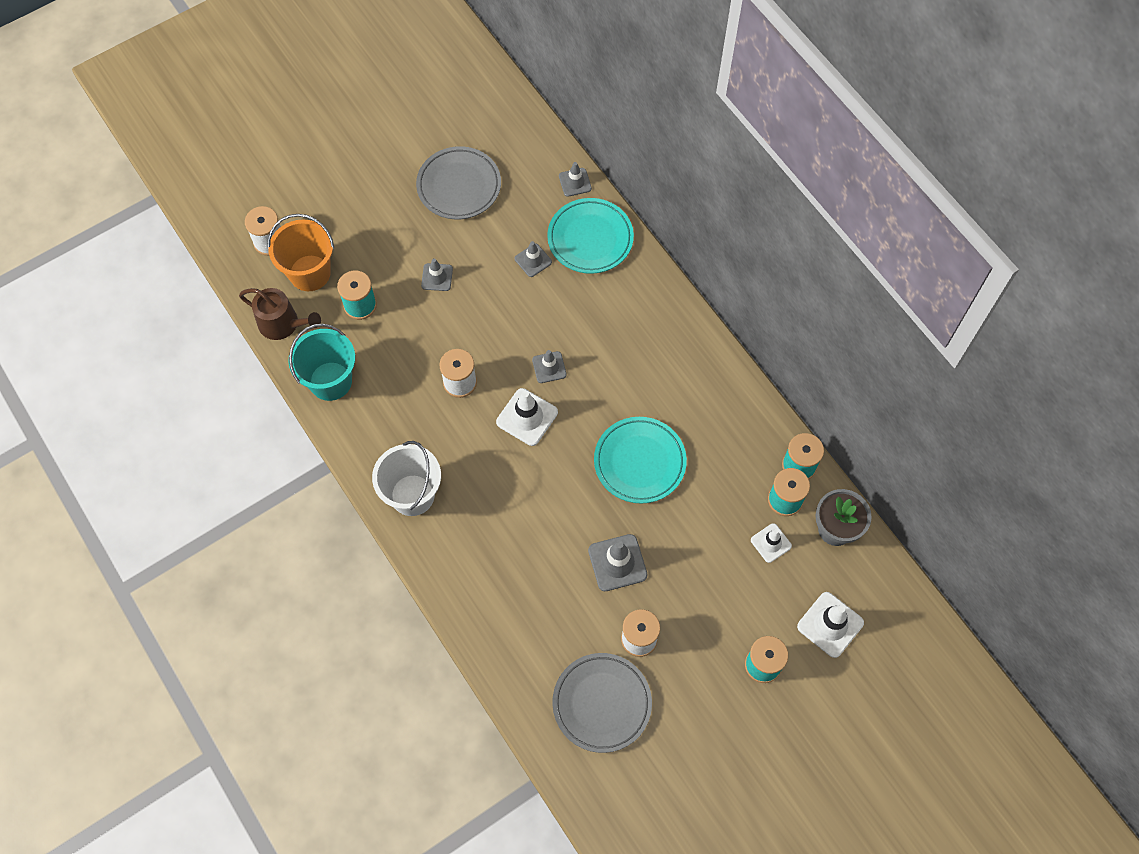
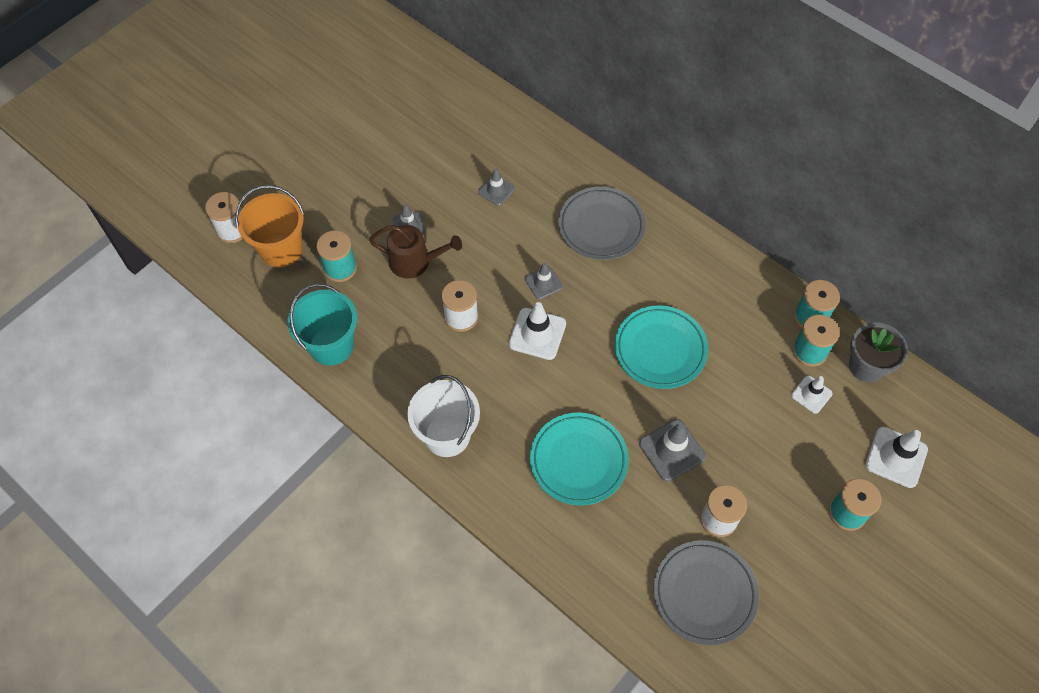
camera: 15 degrees left, 5 degrees down
brown watering can [239,288,321,340] -> brown watering can moved to [369,225,462,278]
grey plate [416,146,501,219] -> grey plate moved to [558,187,646,260]
turquoise plate [547,198,634,274] -> turquoise plate moved to [530,413,629,505]
grey traffic cone [559,162,592,197] -> none

